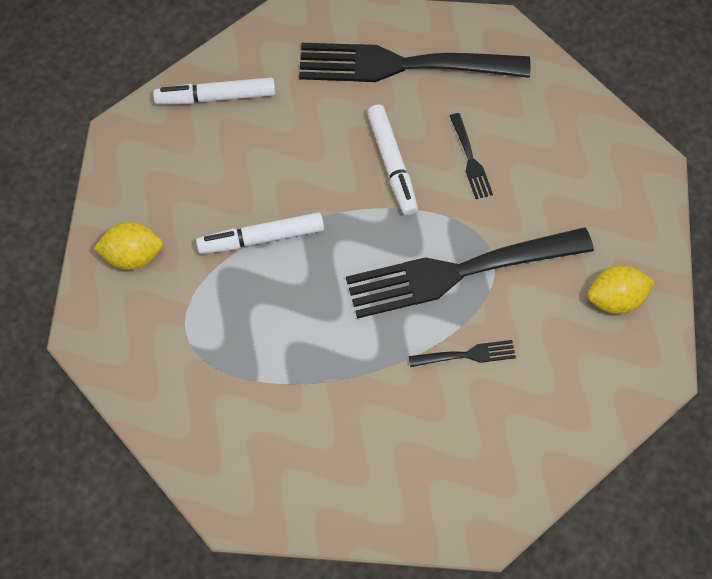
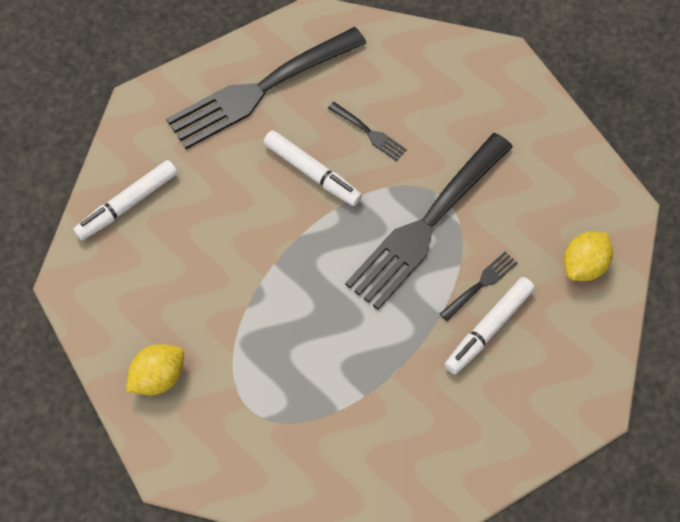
camera: 35 degrees left, 0 degrees up
white marker [196,212,324,254] -> white marker moved to [445,277,535,374]
yellow lemon [587,265,655,314] -> yellow lemon moved to [564,231,613,281]

